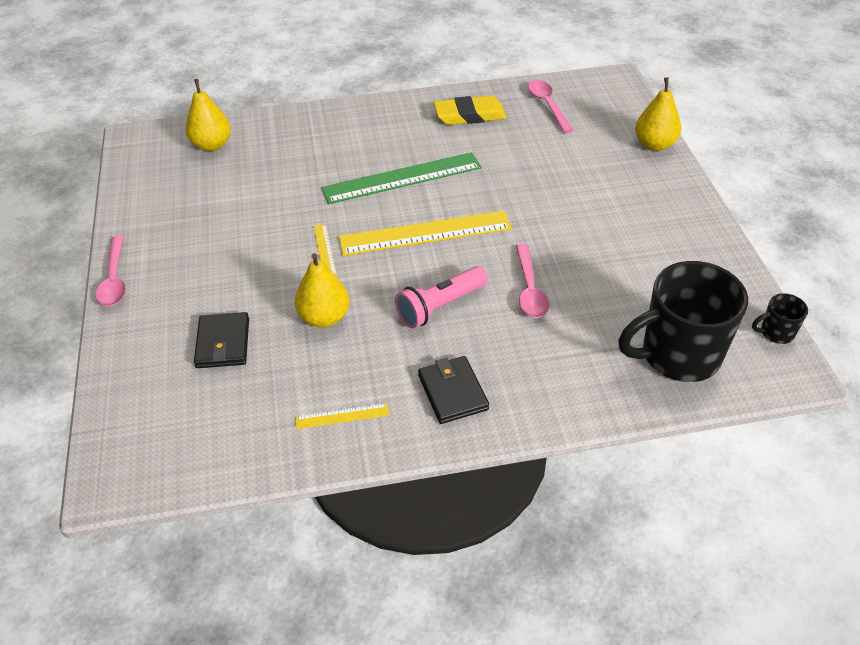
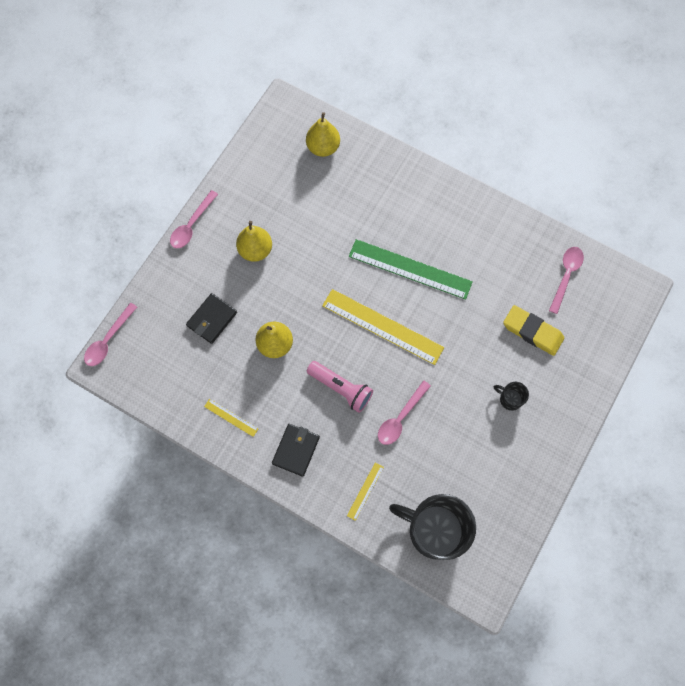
camera: 40 degrees right, 25 degrees up
yellow ruler [314,224,337,277] -> yellow ruler moved to [347,462,384,521]
pink flashlight [395,266,487,329] -> pink flashlight turned 150 degrees counterclockwise [307,361,373,413]
yellow eraser [434,96,506,125] -> yellow eraser moved to [503,305,564,356]
yellow pear [635,77,681,151] -> yellow pear moved to [236,221,272,262]
black mug [752,293,808,344] -> black mug moved to [494,382,529,411]
none -> pink spoon [84,303,137,366]

